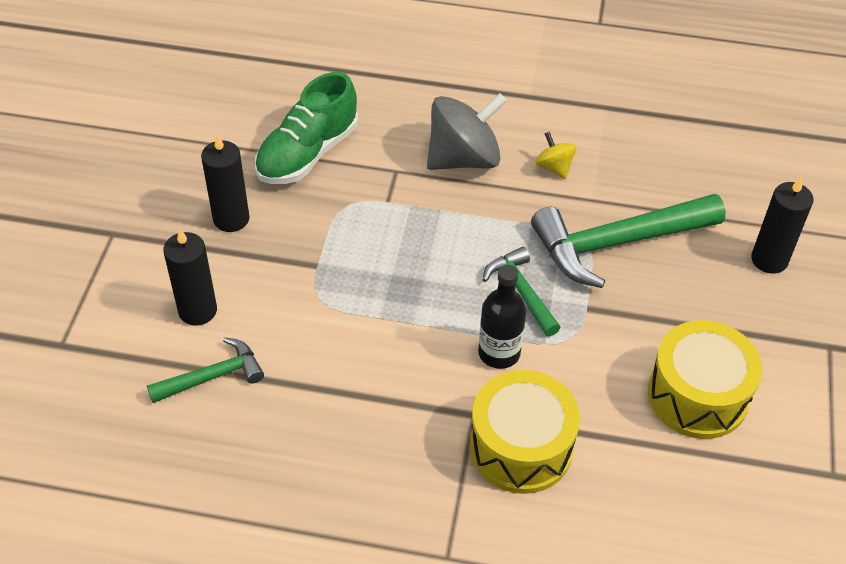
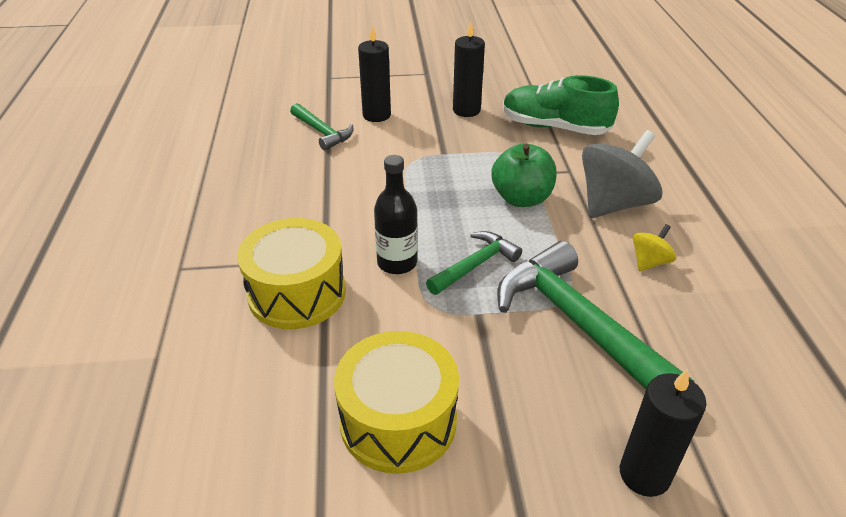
camera: 75 degrees right, 10 degrees down
grey spinning top [427,93,507,170] -> grey spinning top turned 90 degrees counterclockwise [582,130,663,218]
none -> green apple [492,143,557,207]

